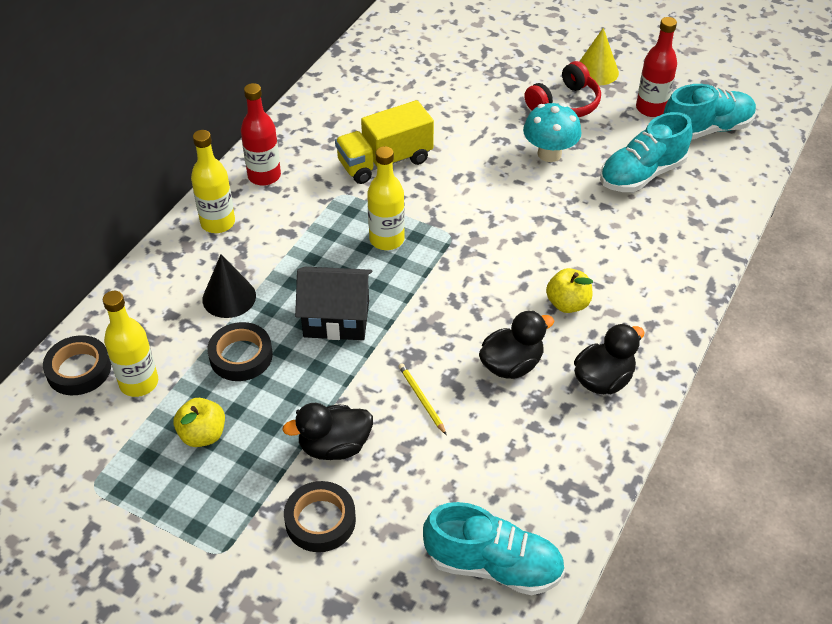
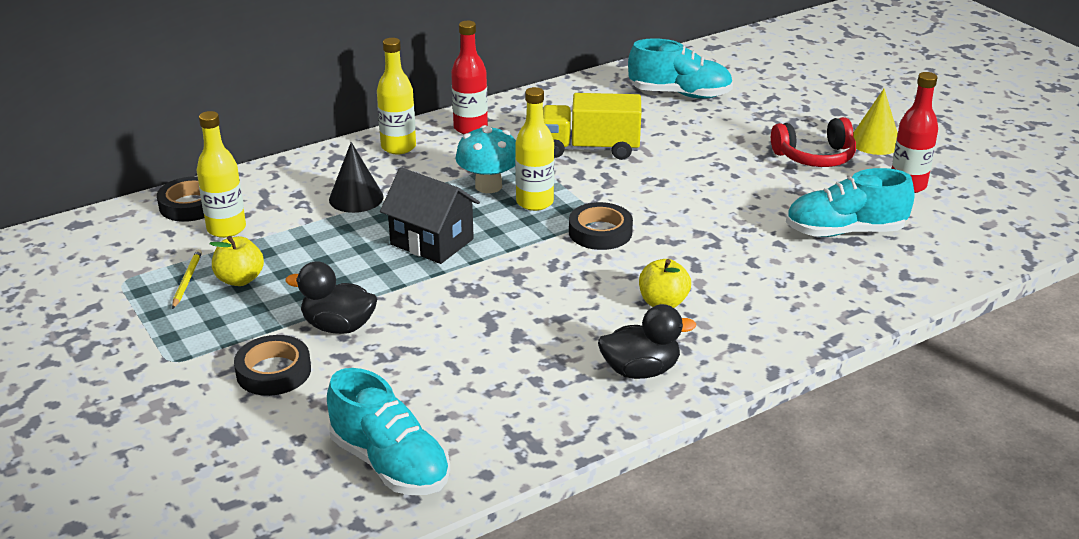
camera: 30 degrees right, 15 degrees down
black tape [207,322,273,381] -> black tape moved to [569,202,633,250]
yellow pencil [399,363,447,435] -> yellow pencil moved to [172,249,202,309]
black duck [479,311,554,379] -> none
turquoise mushroom [523,103,582,162] -> turquoise mushroom moved to [455,125,516,193]
turquoise shoe [663,84,756,140] -> turquoise shoe moved to [628,38,733,99]

